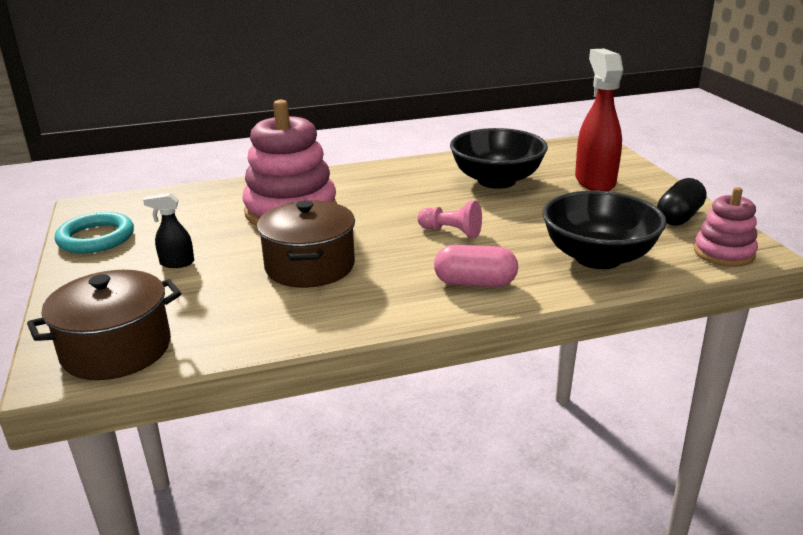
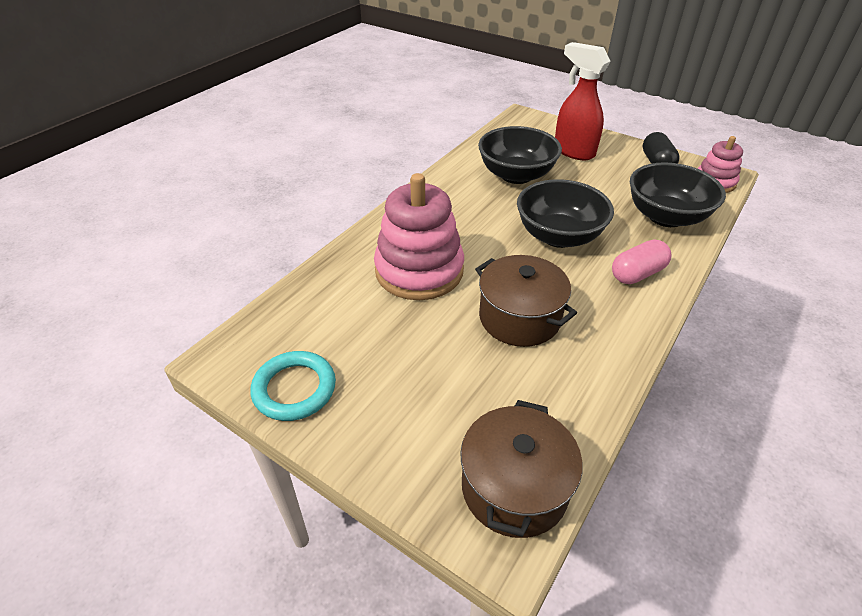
camera: 40 degrees left, 15 degrees up
black spray bottle [143,193,194,268] -> none
pink pawn [417,201,482,238] -> black bowl [517,179,614,248]

